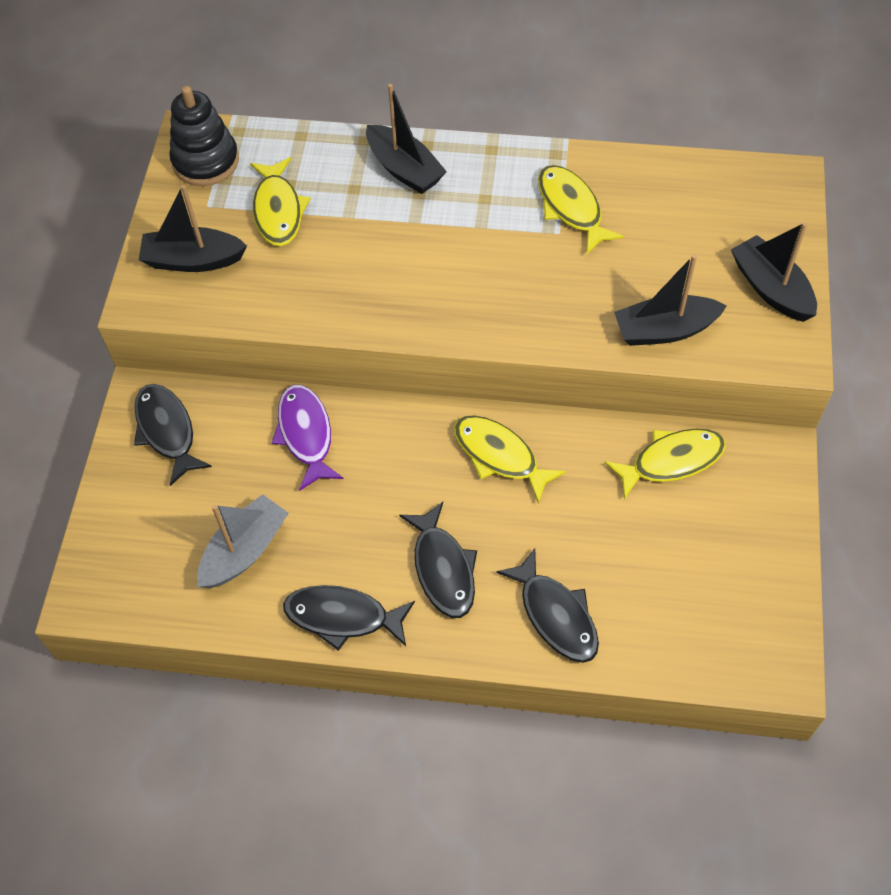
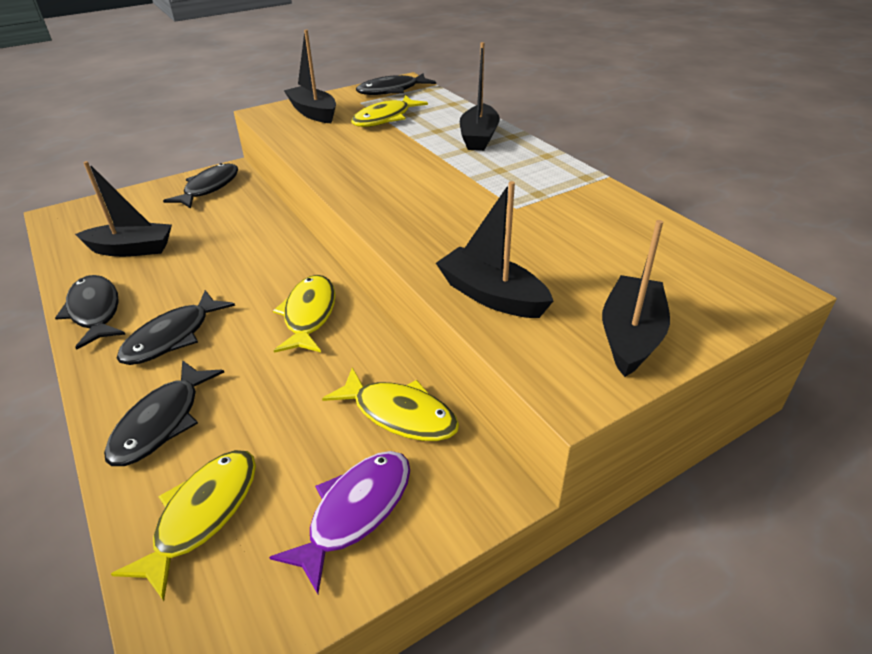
camera: 50 degrees right, 20 degrees down
black stacking toy [169,86,239,186] -> black fish [356,73,436,95]
grey boat [197,494,288,588] -> black boat [75,161,172,257]
purple fish [272,385,344,491] -> purple fish moved to [269,451,410,594]
yellow fish [538,165,624,255] -> yellow fish moved to [111,450,256,601]

